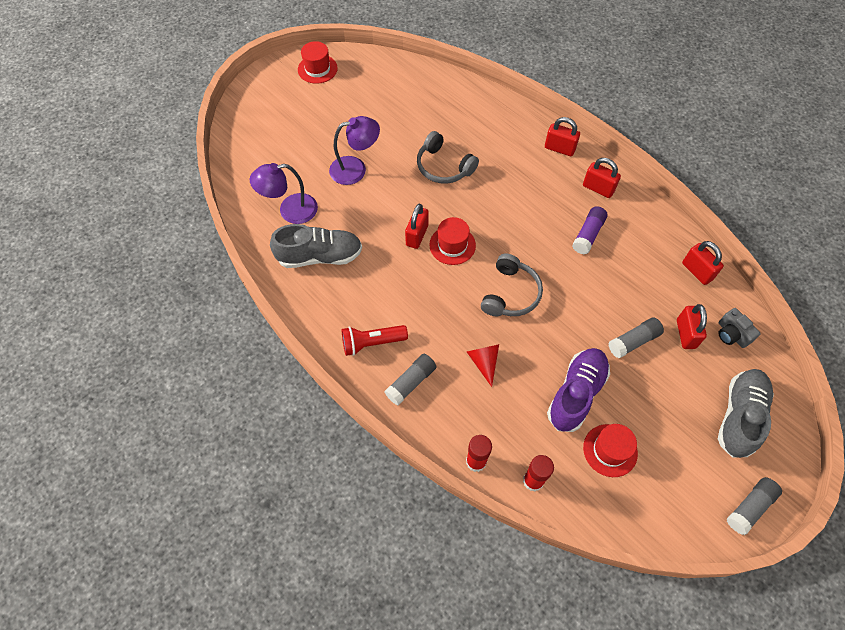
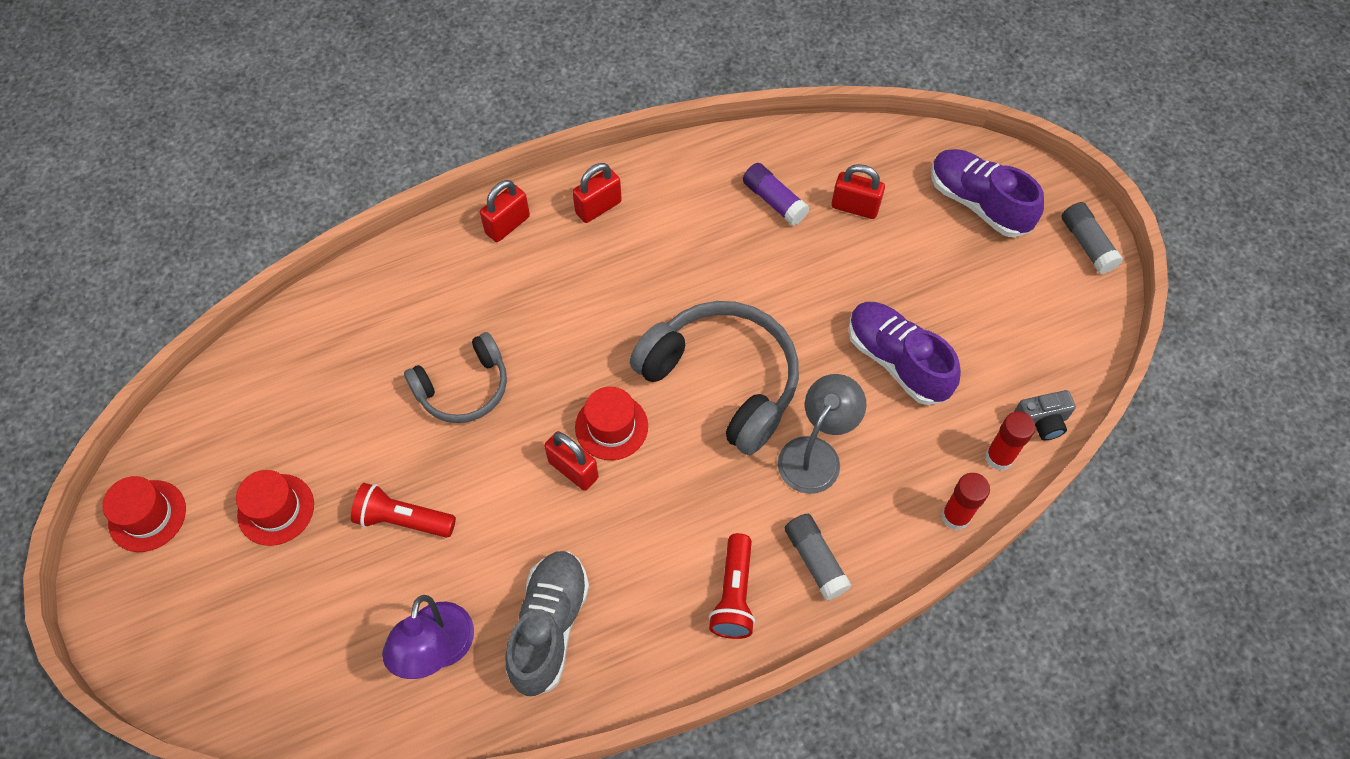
camera: 70 degrees left, 0 degrees up
purple lamp [329,116,380,185] -> red flashlight [351,483,456,538]
red cone [467,344,499,387] -> grey lamp [778,374,866,494]
grey headphones [481,253,543,316] -> grey headphones [630,301,799,455], size x1.64
purple glue stick [572,206,608,254] -> purple glue stick moved to [743,163,810,226]
red hat [583,424,638,477] -> red hat moved to [236,470,314,546]
grey glue stick [608,317,664,359] -> none
red padlock [682,241,724,285] -> none
grey camera [718,308,761,348] -> grey camera moved to [1014,390,1076,440]
grey shoe [718,369,774,458] -> purple shoe [931,149,1044,237]

